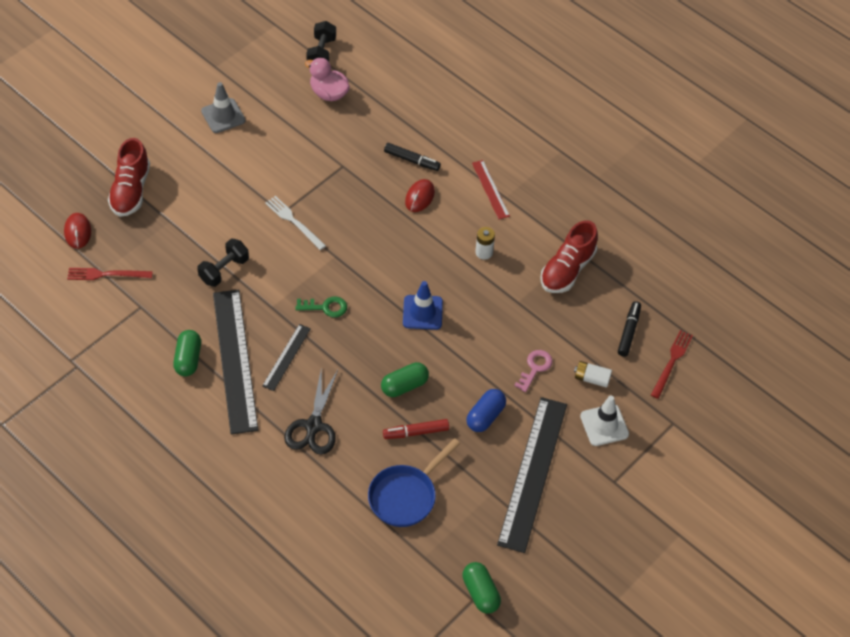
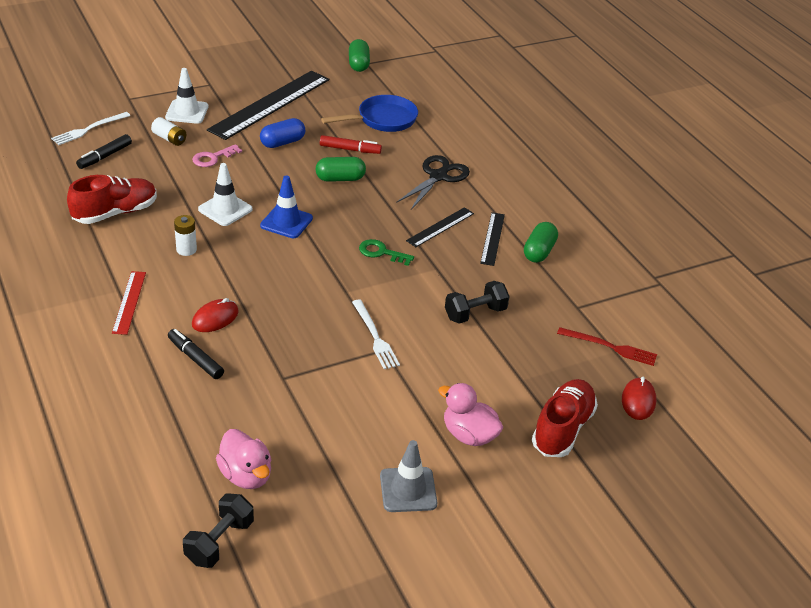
camera: 160 degrees left, 15 degrees down
black ruler [213,290,258,434] -> black ruler [480,212,505,266], size x0.49
red fork [651,330,693,399] -> white fork [51,112,130,145]
none -> white traffic cone [198,163,253,226]
none -> pink duck [438,383,504,446]

